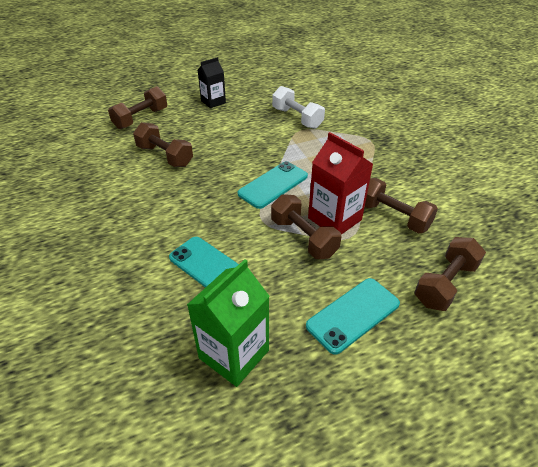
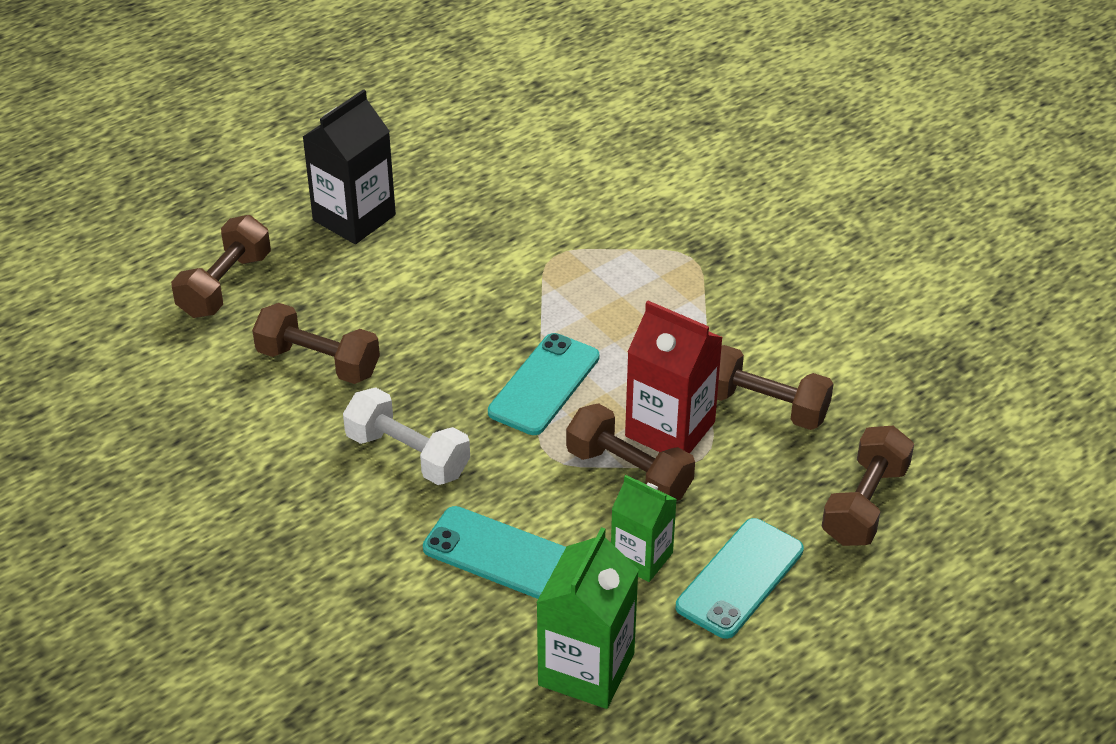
camera: 15 degrees left, 0 degrees up
black carton [198,57,226,108] -> black carton [303,89,396,244], size x1.54
white dumbbell [272,86,325,129] -> white dumbbell moved to [343,387,470,485]
none -> green carton [611,475,677,582]

